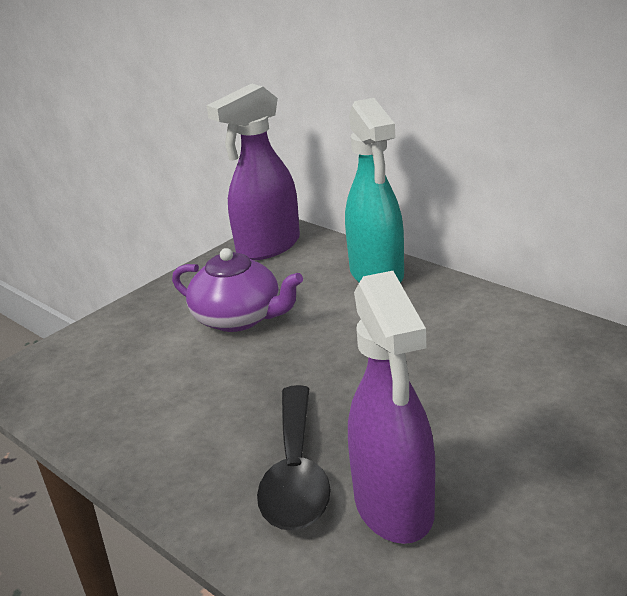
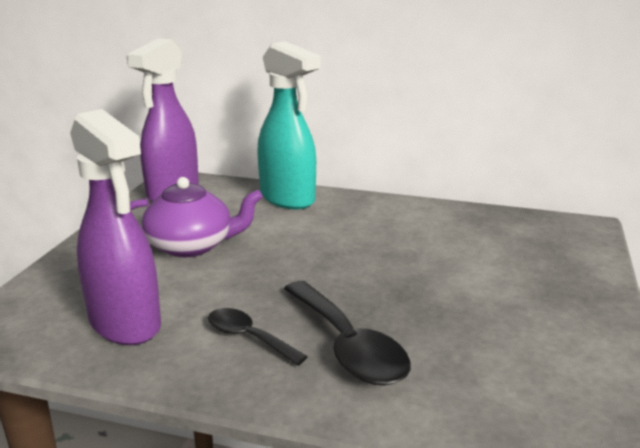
camera: 30 degrees left, 5 degrees down
purple spray bottle [348,271,435,544] -> purple spray bottle moved to [70,109,161,345]
none -> black spoon [208,308,308,366]

